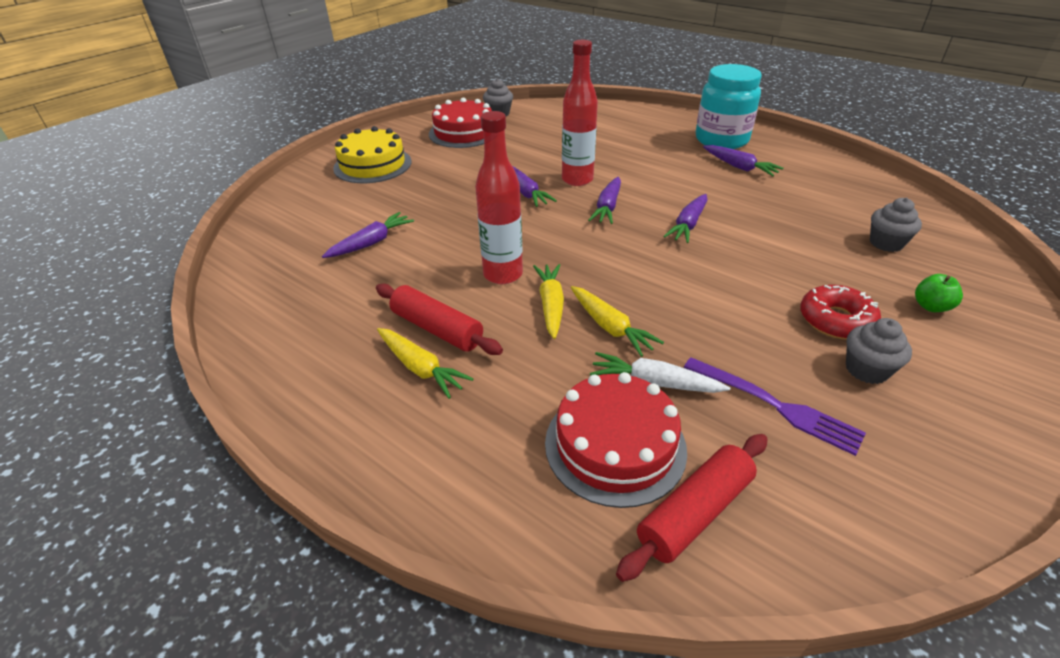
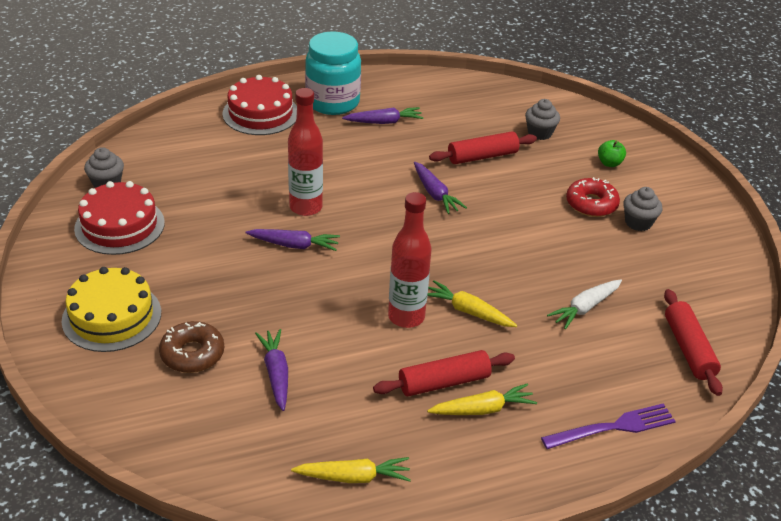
camera: 60 degrees left, 0 degrees up
red cake [545,372,687,508] -> red cake moved to [222,75,297,135]
yellow carrot [571,286,664,357] -> yellow carrot moved to [291,457,411,483]
purple carrot [588,177,621,224] -> none
purple fork [684,357,866,456] -> purple fork moved to [541,403,676,449]
none -> brown donut [159,321,224,373]
none -> red rolling pin [429,131,537,164]

